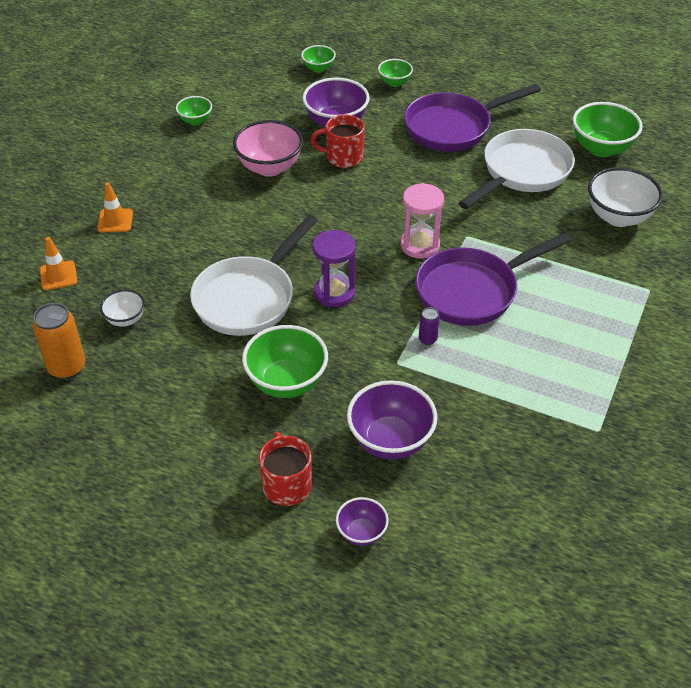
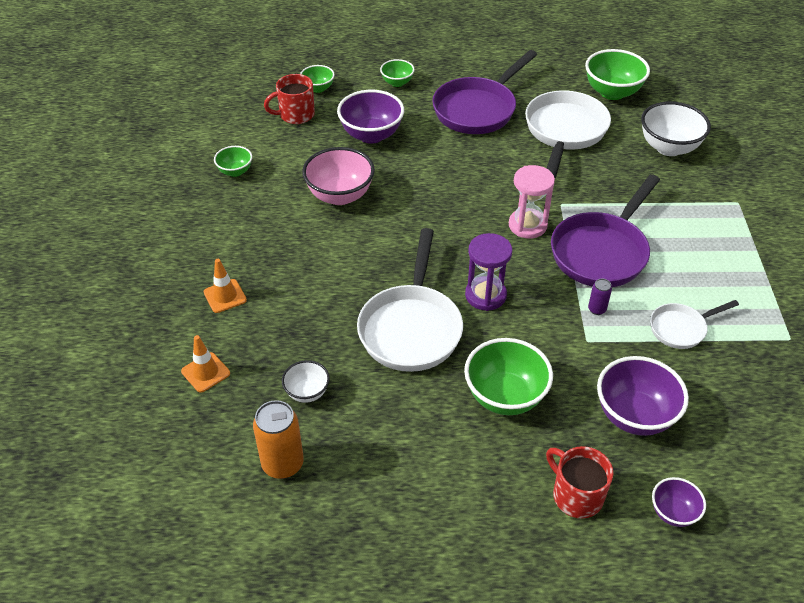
camera: 25 degrees left, 0 degrees up
red mug [310,115,365,168] -> red mug moved to [264,74,315,124]
none -> white pan [650,300,739,349]

